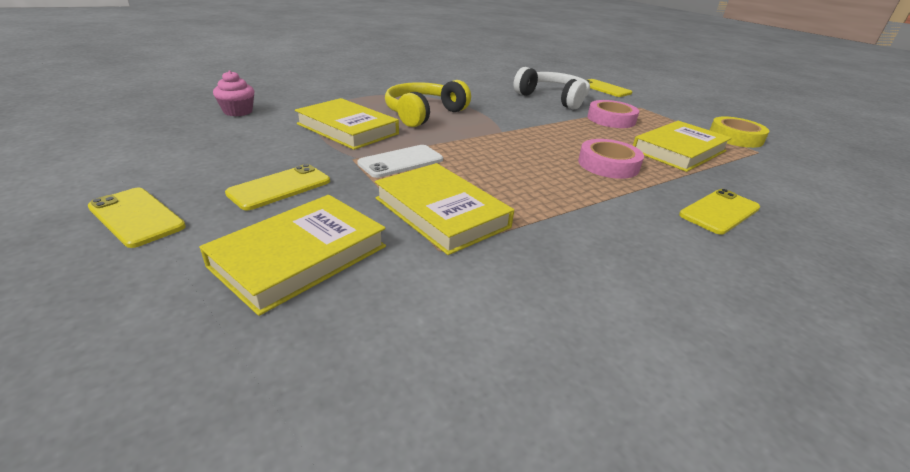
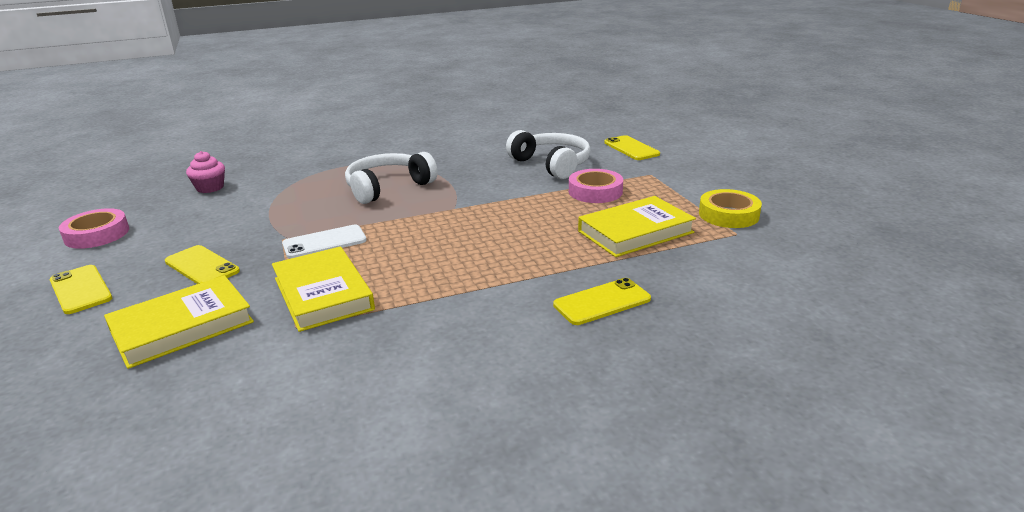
camera: 15 degrees right, 5 degrees down
yellow phone [225,164,330,210] -> yellow phone turned 75 degrees clockwise [165,245,240,284]
yellow book [295,98,399,150] -> none
yellow headphones [385,80,471,127] -> white headphones [345,152,438,204]
pink tape [578,139,644,179] -> pink tape moved to [59,208,129,249]

